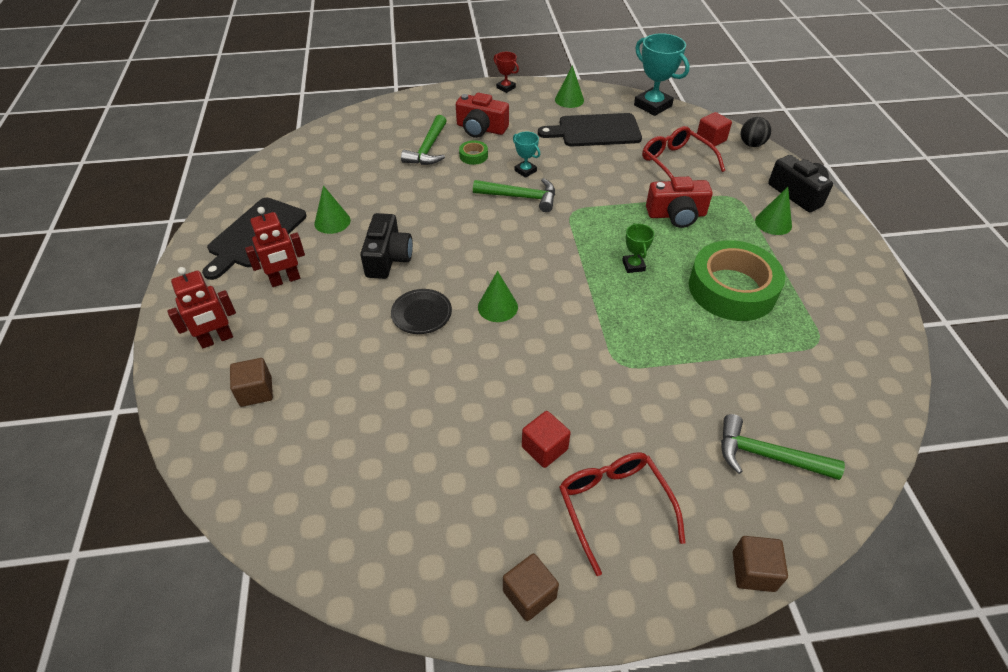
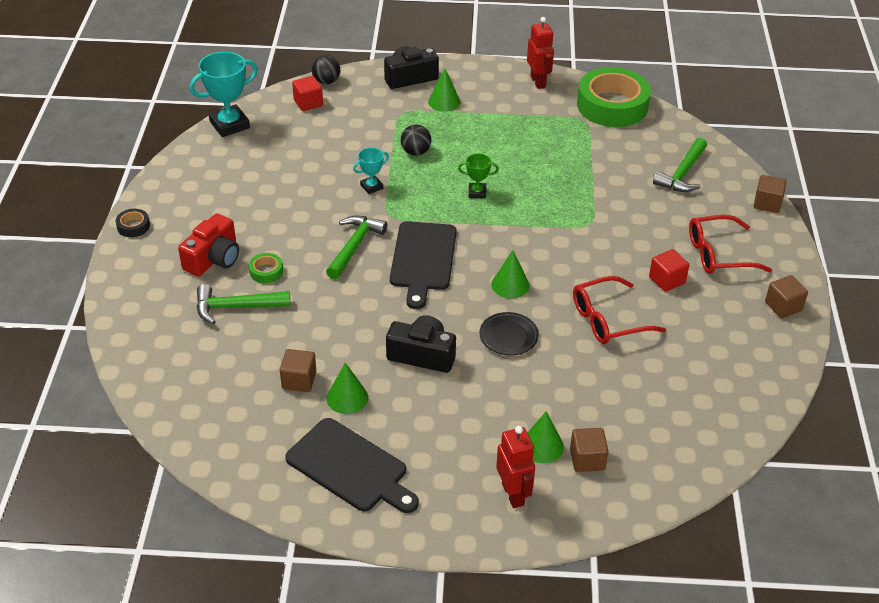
camera: 80 degrees left, 5 degrees down
red robot [245,207,305,287] -> red robot moved to [527,17,554,89]
green hammer [401,115,446,165] -> green hammer turned 150 degrees clockwise [197,284,290,324]
red trophy [494,52,519,93] -> black tape [116,209,150,237]
turquoise trophy [513,131,540,178] -> turquoise trophy moved to [353,148,389,194]
black cutting board [538,113,642,146] -> black cutting board moved to [390,221,457,309]
green cone [555,65,584,108] -> green cone moved to [527,411,564,463]
red glasses [642,126,725,179] -> red glasses moved to [573,276,666,344]
red camera [646,177,713,228] -> black ball [401,125,431,156]
green tape [689,240,785,321] -> green tape moved to [577,67,651,127]
none -> brown cube [280,349,316,392]

